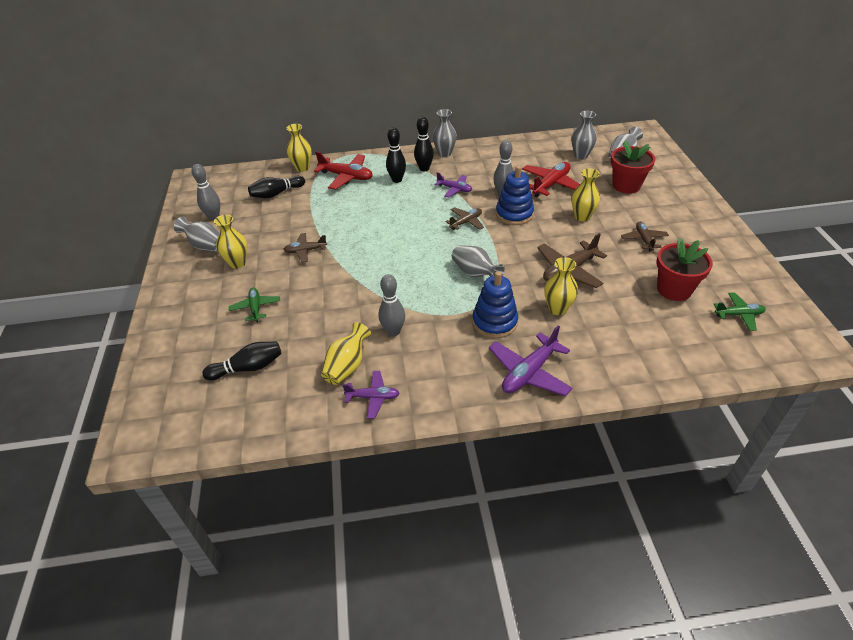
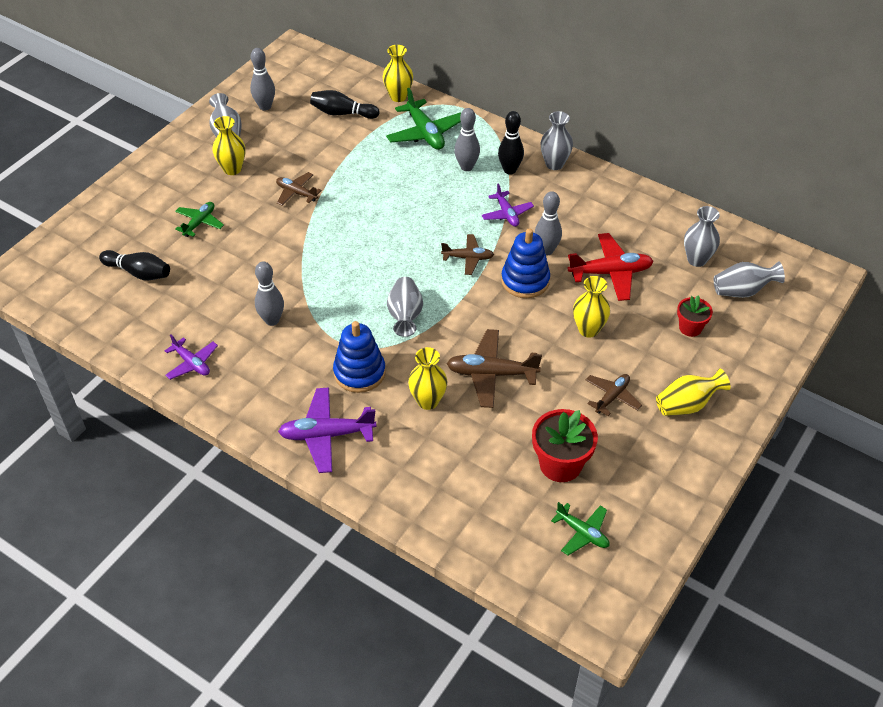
camera: 40 degrees right, 5 degrees up
red plane [314,151,373,190] -> green plane [386,88,461,150]
yellow vase [321,322,371,385] -> yellow vase moved to [656,368,731,416]
black bowling pin [386,128,406,183] -> grey bowling pin [454,108,480,171]
red flower pot [611,141,655,194] -> red flower pot [677,296,713,337], size x0.59

